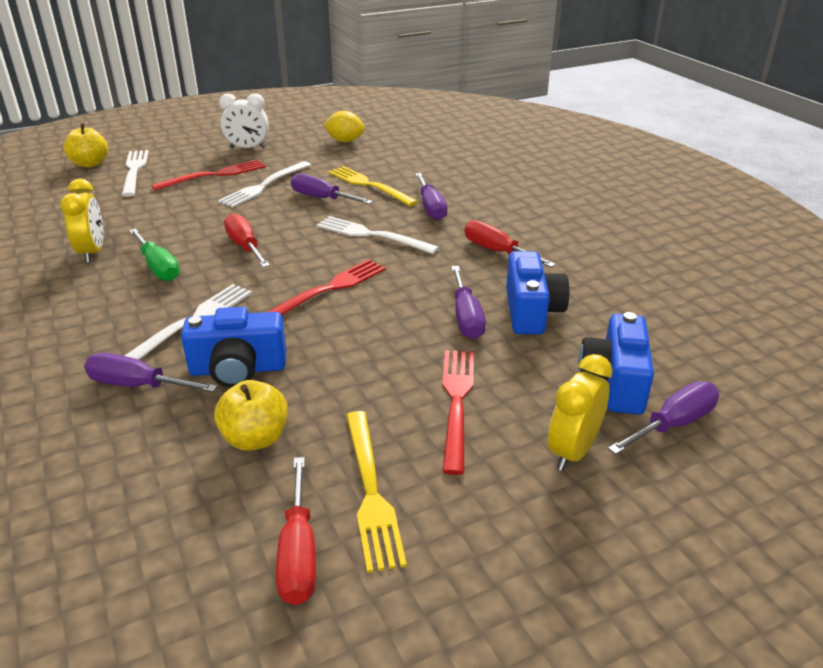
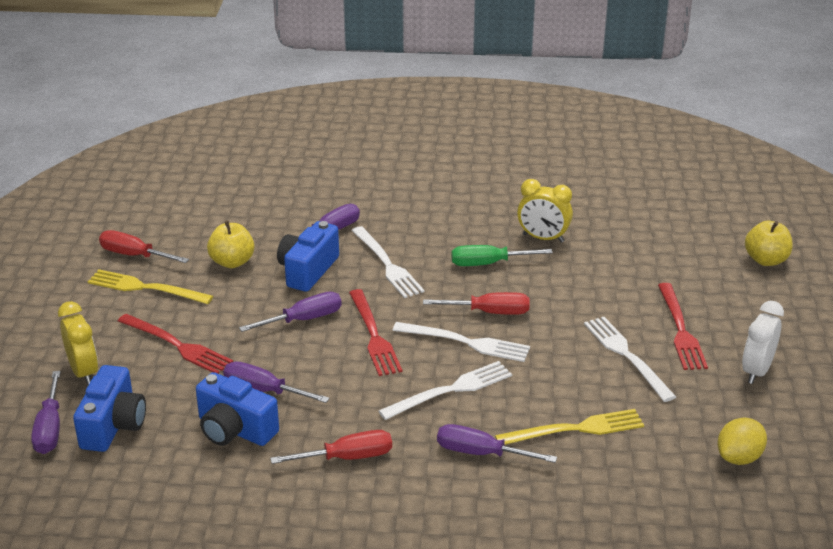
camera: 120 degrees right, 0 degrees up
white fork [122,150,148,197] -> white fork moved to [392,322,530,362]
purple screwdriver [291,173,373,204] -> purple screwdriver moved to [239,292,342,332]
blue camera [578,312,654,415] -> blue camera turned 60 degrees clockwise [73,365,146,452]

